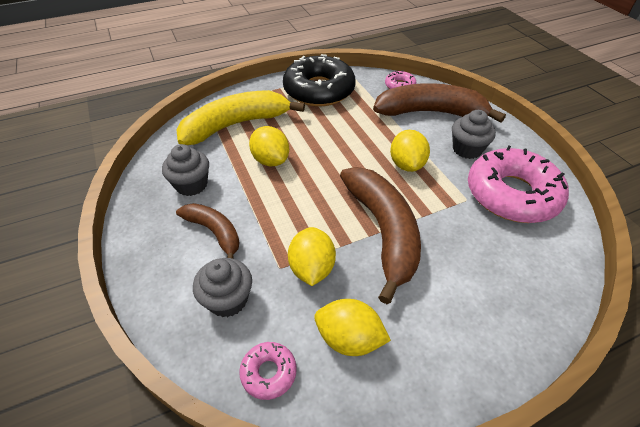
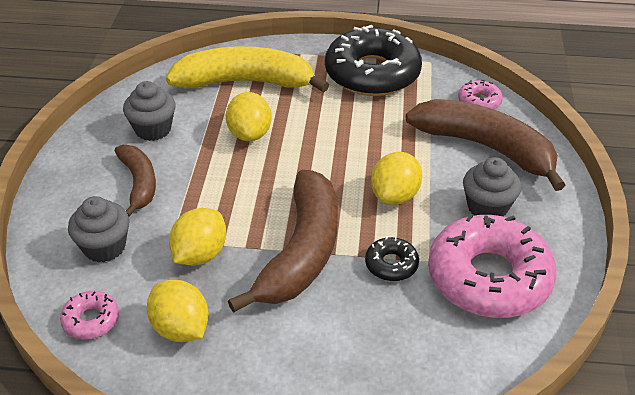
camera: 30 degrees right, 5 degrees down
none -> black donut [365,236,419,281]

